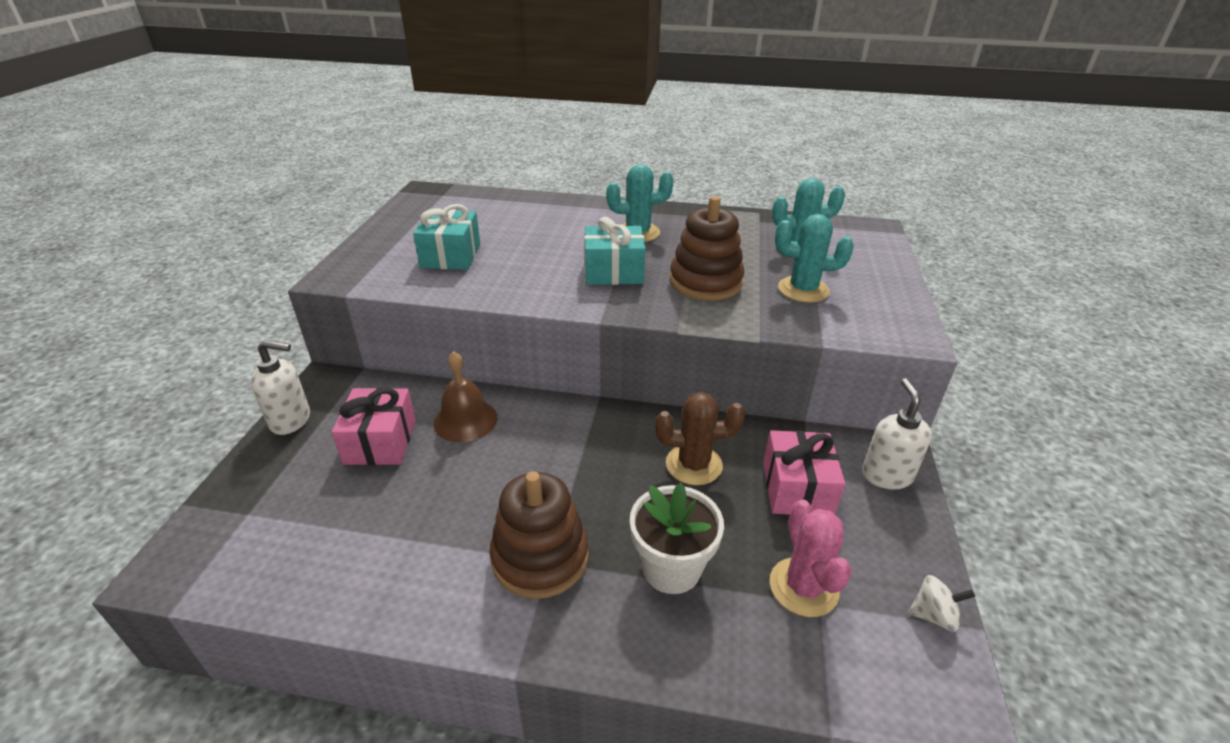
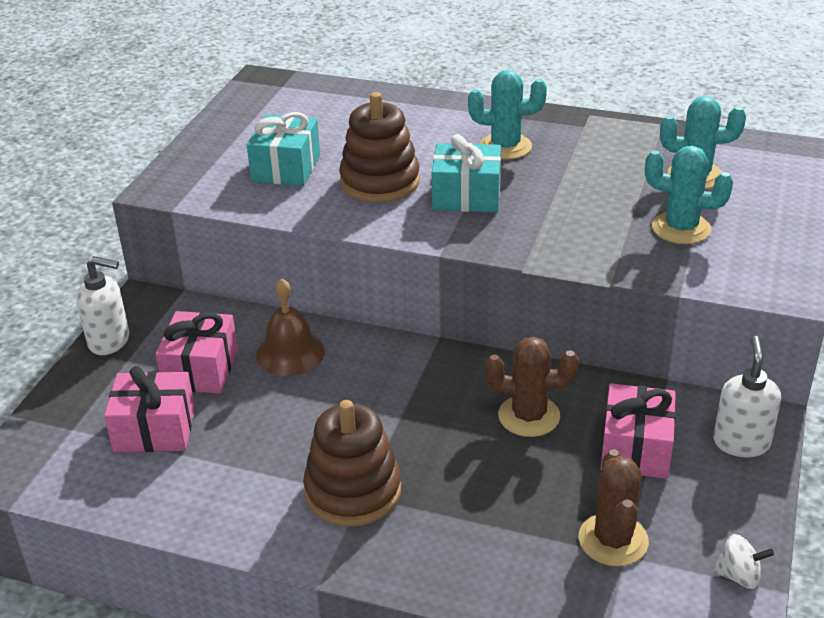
camera: 10 degrees right, 0 degrees up
white flower pot [630,483,724,594] -> none
brown stacking toy [670,196,744,301] -> brown stacking toy moved to [339,92,420,203]
pink cactus [770,500,852,617] -> brown cactus [579,450,649,566]
none -> pink gift [104,366,195,452]

